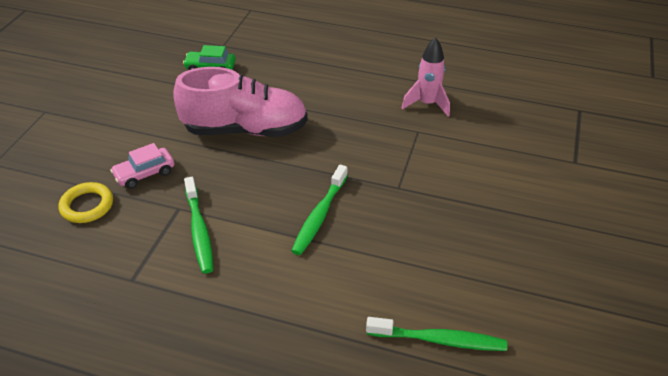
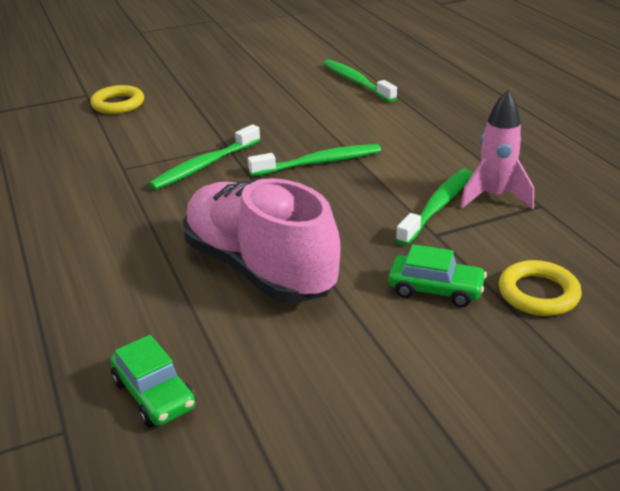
camera: 130 degrees left, 10 degrees down
pink car [110,143,174,189] -> green car [388,244,487,307]
pink rocket [402,37,450,117] -> pink rocket moved to [460,90,534,209]
none -> yellow ring [90,85,144,114]
none -> green toothbrush [149,124,260,190]

